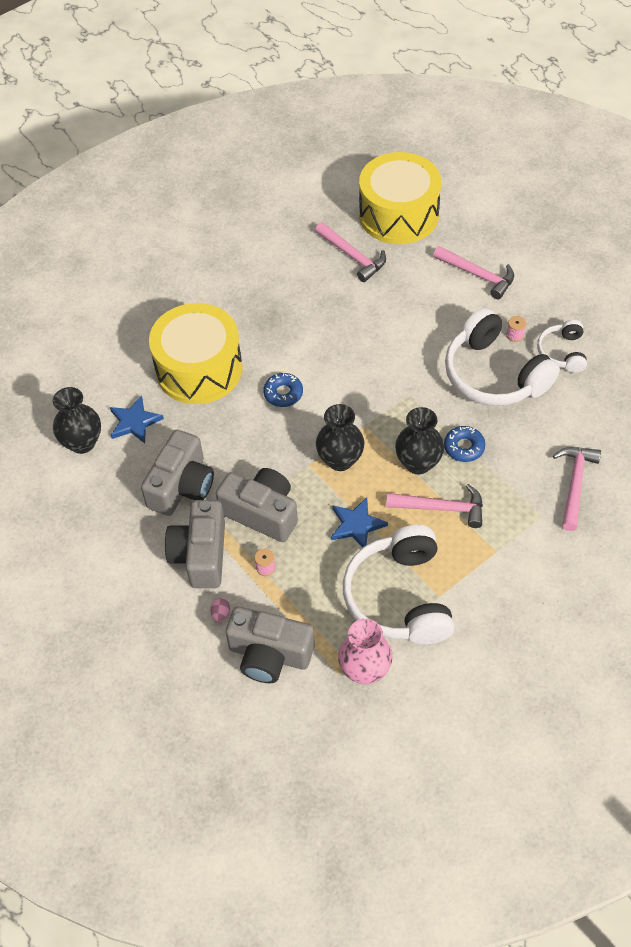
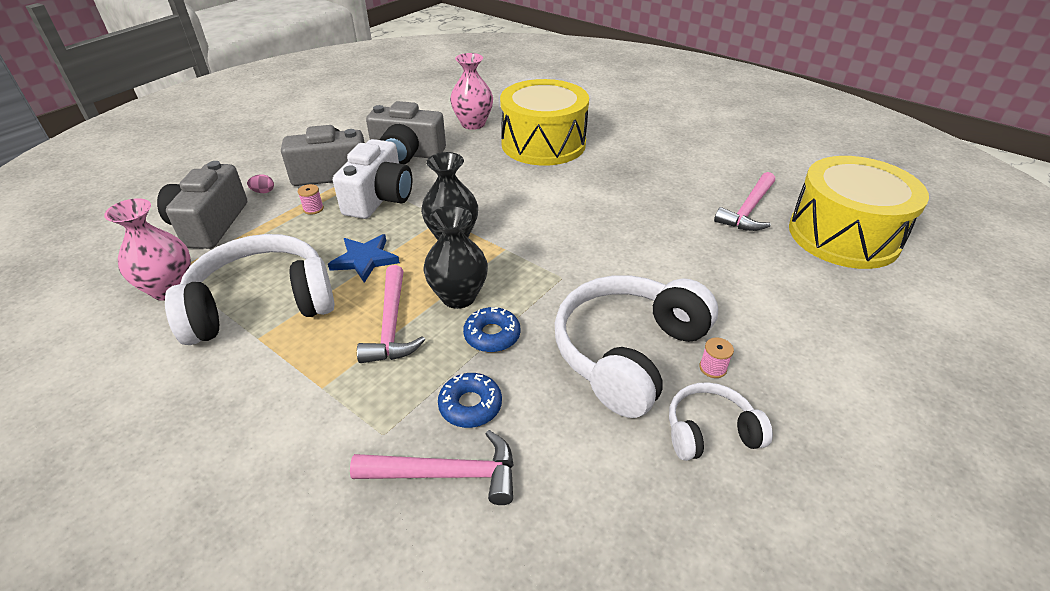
camera: 75 degrees right, 15 degrees down
black vase [53,387,101,454] -> none
blue star [110,395,164,443] -> pink vase [450,53,493,130]
grey camera [216,468,298,542] -> white camera [333,139,412,219]
blue donut [263,373,303,407] -> blue donut moved to [438,373,502,428]
pink hammer [433,246,514,299] -> none

